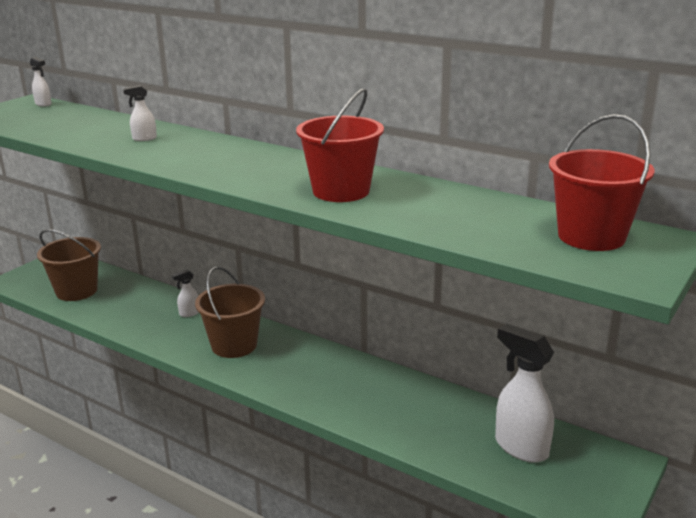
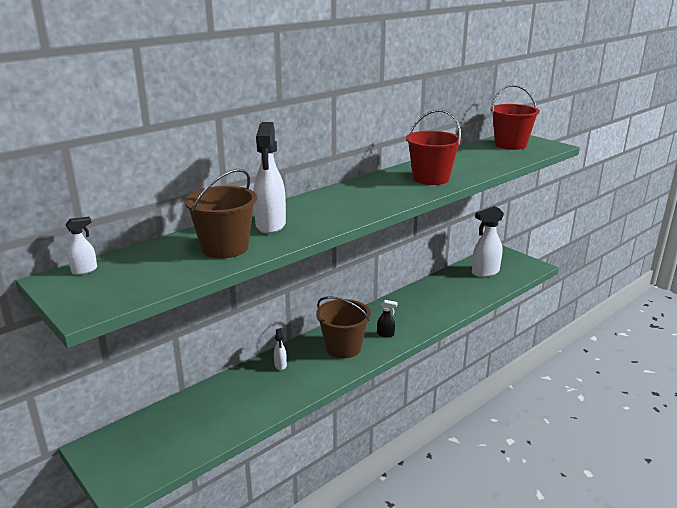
camera: 75 degrees left, 0 degrees up
brown bucket [37,229,101,301] -> brown bucket moved to [184,169,257,259]
white spray bottle [123,85,157,141] -> white spray bottle [253,122,286,234], size x2.12
none -> black spray bottle [377,300,398,337]

